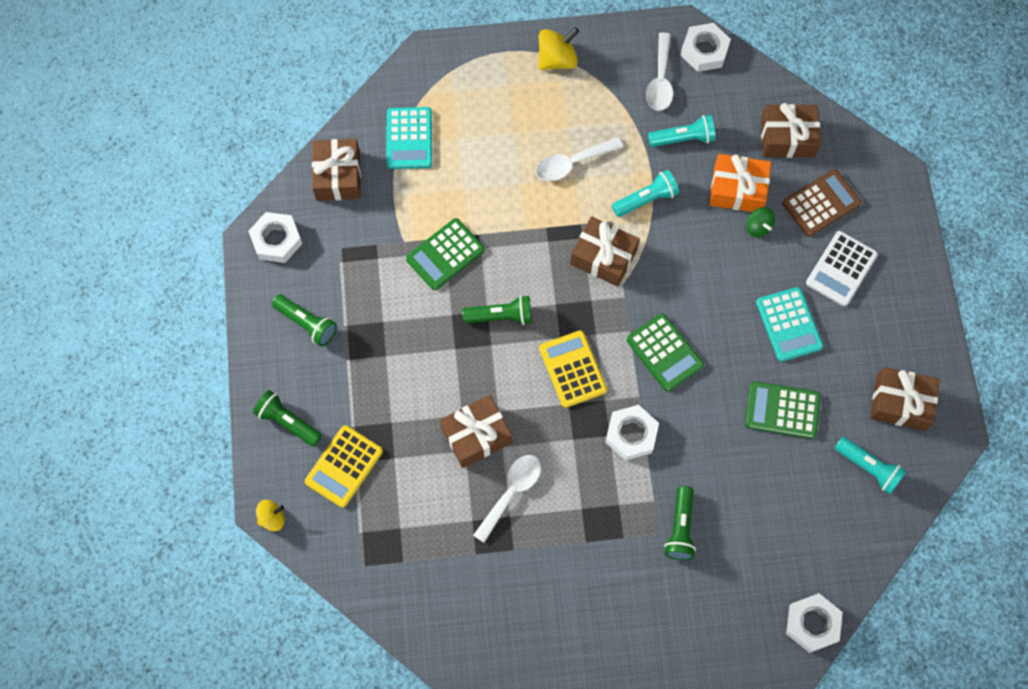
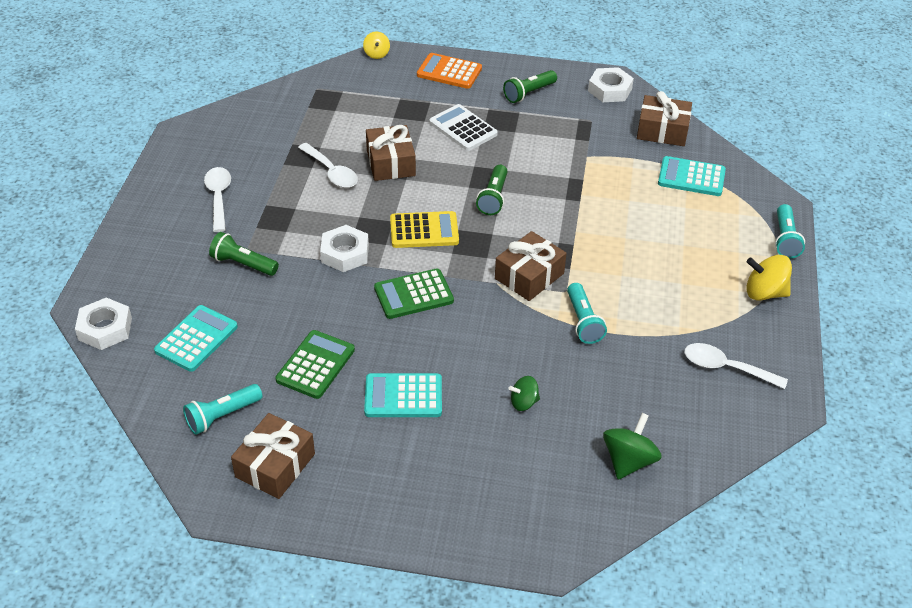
camera: 105 degrees right, 25 degrees down
green flashlight [253,390,322,447] -> orange calculator [417,53,482,89]
yellow calculator [305,425,383,508] -> none
green calculator [406,218,485,290] -> none
white spoon [536,137,623,181] -> white spoon moved to [204,167,231,232]
yellow spinning top [538,27,579,70] -> yellow spinning top turned 120 degrees clockwise [746,255,792,300]
turquoise flashlight [648,115,716,147] -> turquoise flashlight moved to [775,204,805,259]
white nut [681,23,731,72] -> none
orange gift [709,154,771,212] -> none
brown gift [761,103,821,158] -> green spinning top [603,413,662,479]
brown calculator [783,169,861,237] -> none
white calculator [806,231,878,306] -> white calculator moved to [429,104,498,151]
none -> turquoise calculator [154,305,238,372]

